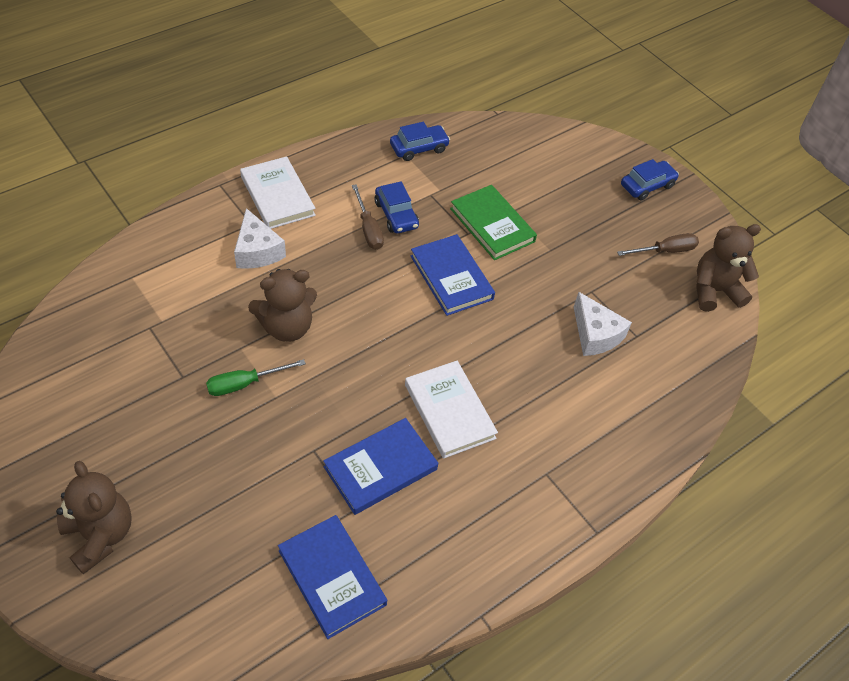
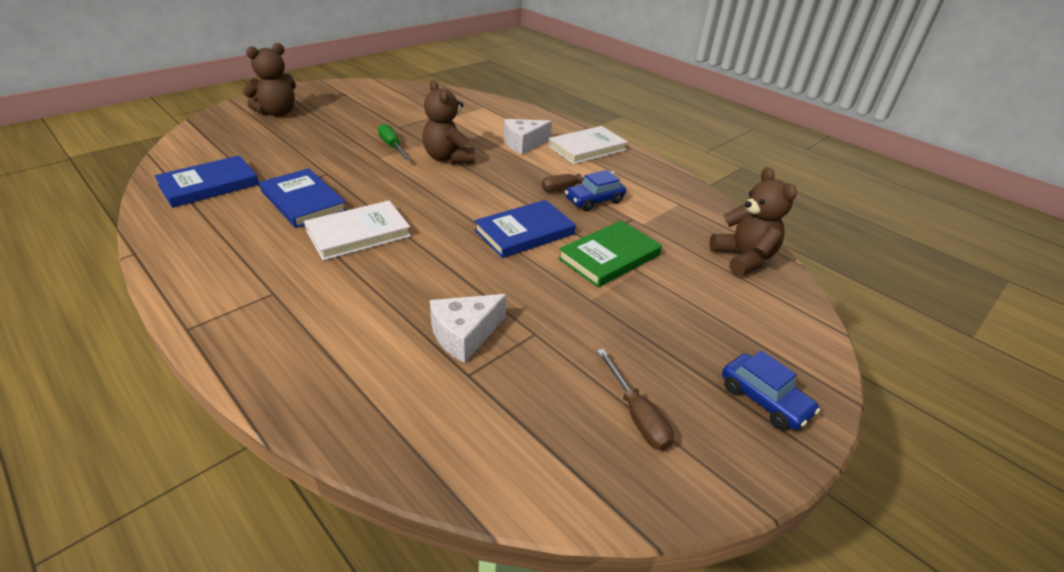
camera: 85 degrees right, 15 degrees down
blue car [390,122,450,161] -> none
brown teddy bear [696,224,761,312] -> brown teddy bear moved to [709,167,797,276]

